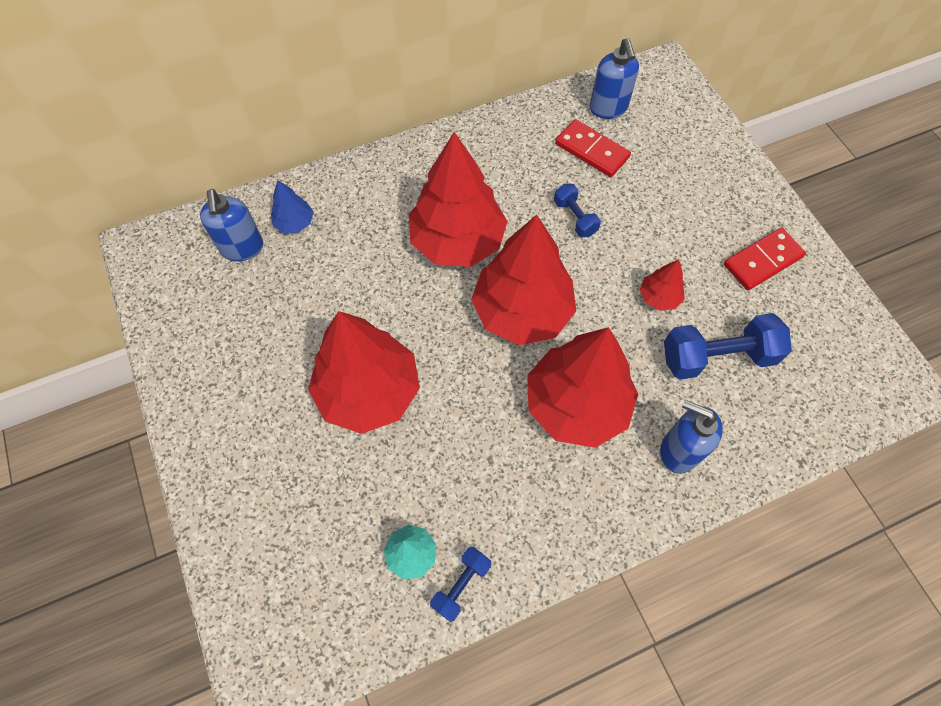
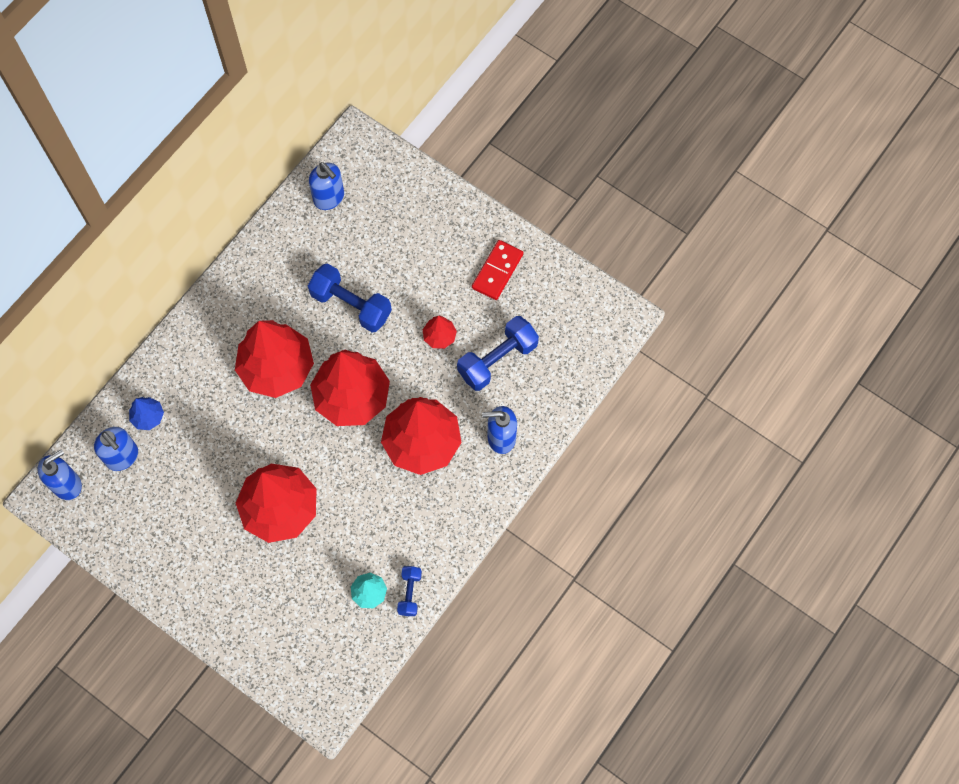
camera: 30 degrees left, 5 degrees up
blue dumbbell [554,184,601,237] -> blue dumbbell [308,263,392,332], size x1.83
red domino [555,119,631,177] -> none
none -> blue soap dispenser [37,449,82,500]

